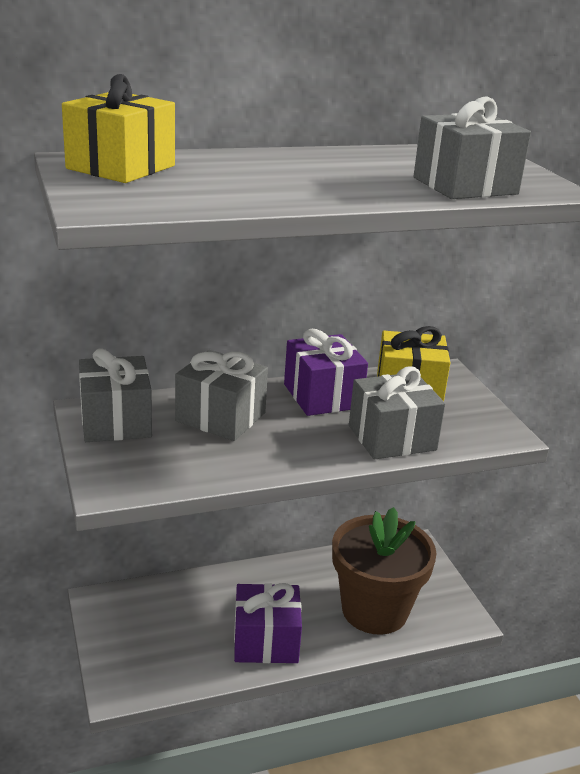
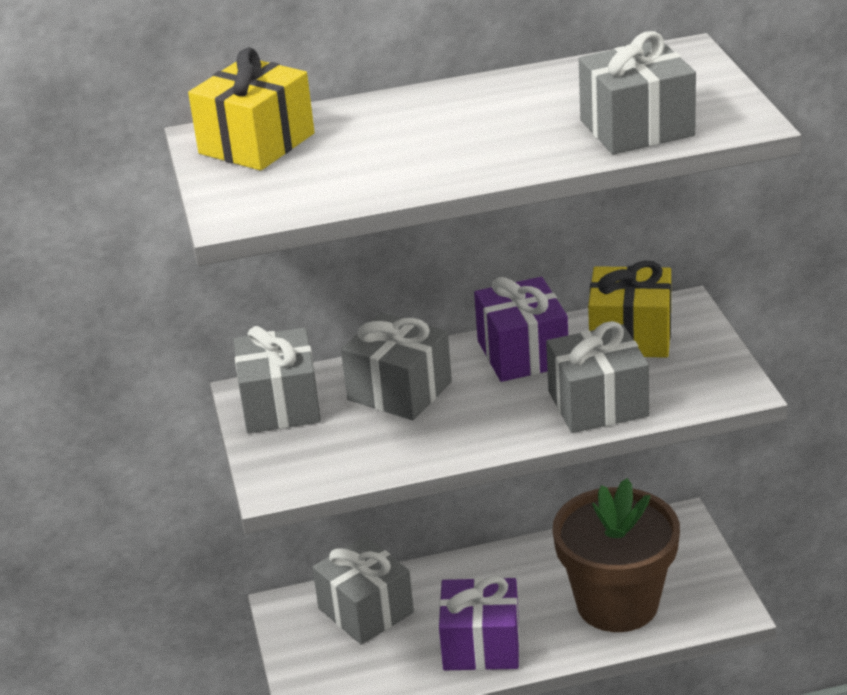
camera: 10 degrees right, 5 degrees up
none -> grey gift [312,536,414,645]

